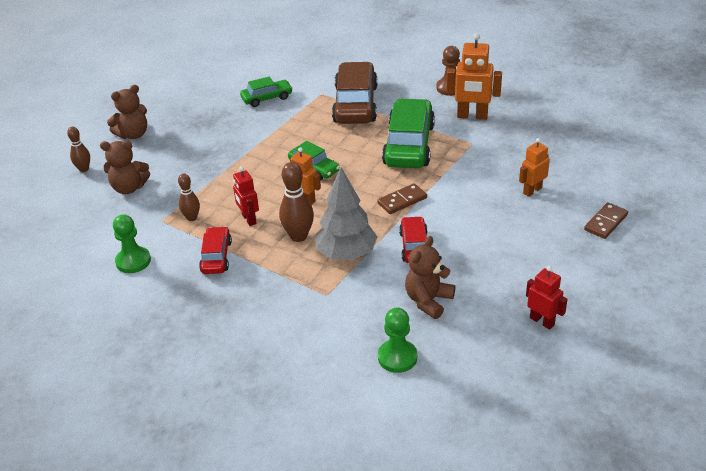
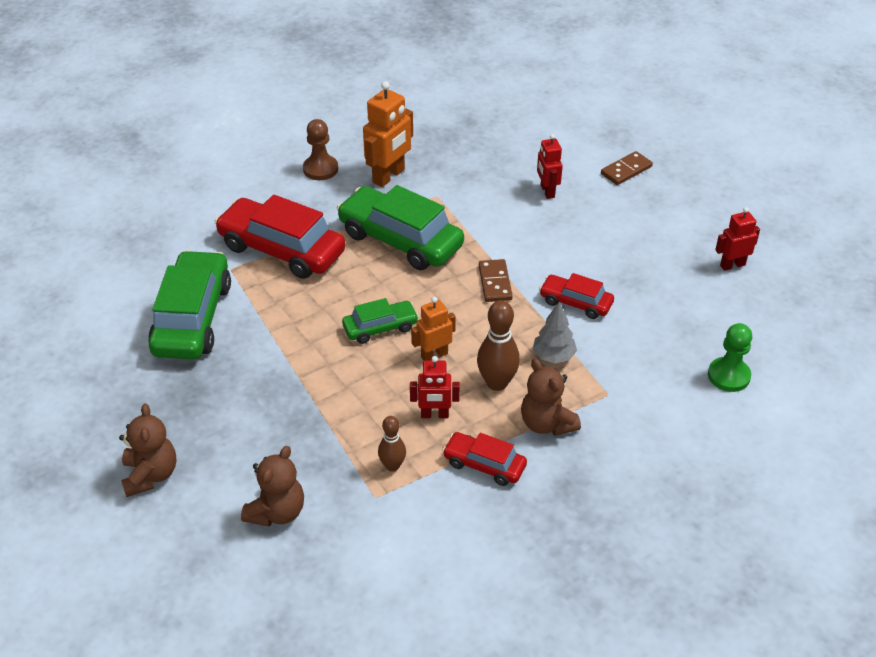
camera: 65 degrees left, 5 degrees up
brown bowling pin [67,127,90,172] -> none
green pawn [113,214,151,273] -> none
green car [240,77,293,107] -> green car [148,250,231,359], size x1.89
grey tree [315,168,377,260] -> grey tree [533,302,577,363], size x0.60
brown car [332,62,378,124] -> red car [214,194,346,279]
brown teddy bear [405,236,455,319] -> brown teddy bear moved to [521,359,581,436]
orange robot [519,138,550,197] -> red robot [537,134,563,199]
brown domino [584,202,628,239] -> brown domino turned 75 degrees clockwise [601,151,653,185]

